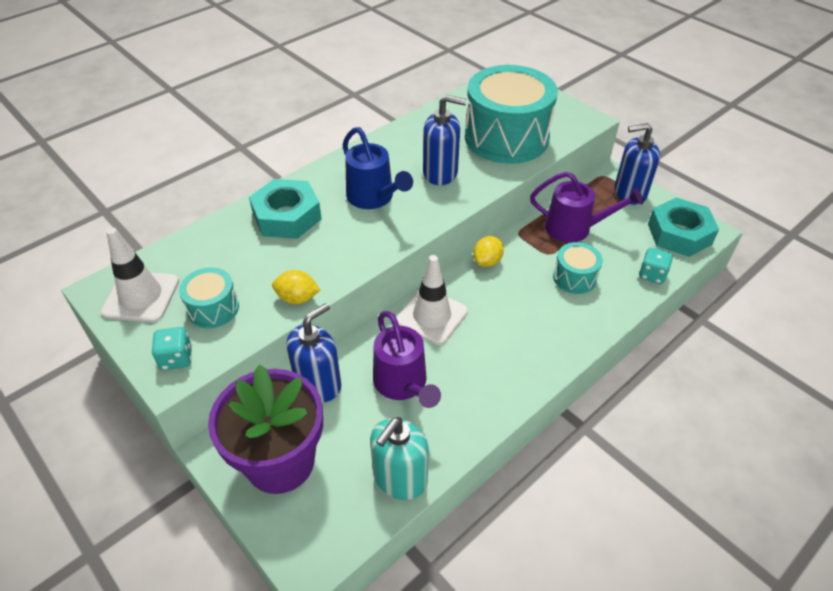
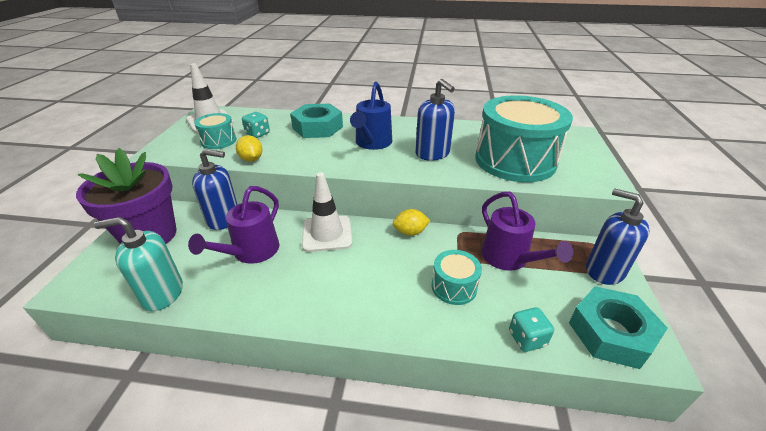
camera: 50 degrees right, 10 degrees down
turquoise dice [152,327,192,370] -> turquoise dice moved to [242,112,270,138]

